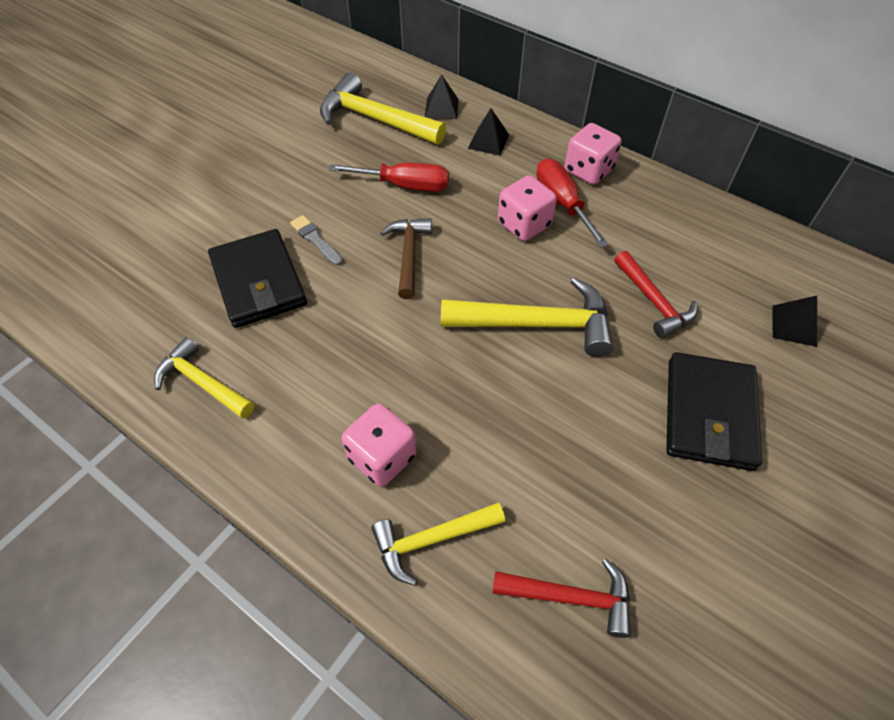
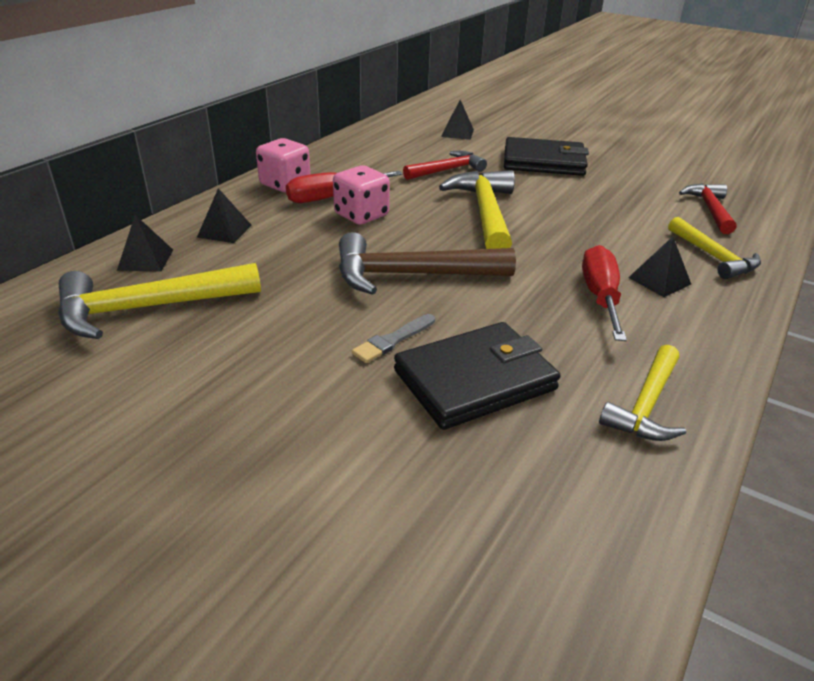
camera: 95 degrees left, 20 degrees down
yellow hammer [320,73,447,145] -> yellow hammer turned 45 degrees clockwise [58,263,261,339]
red screwdriver [329,163,449,192] -> red screwdriver moved to [582,245,627,341]
pink dice [342,403,417,487] -> black pyramid [628,237,691,297]
brown hammer [381,218,432,299] -> brown hammer [339,232,516,295], size x1.58

